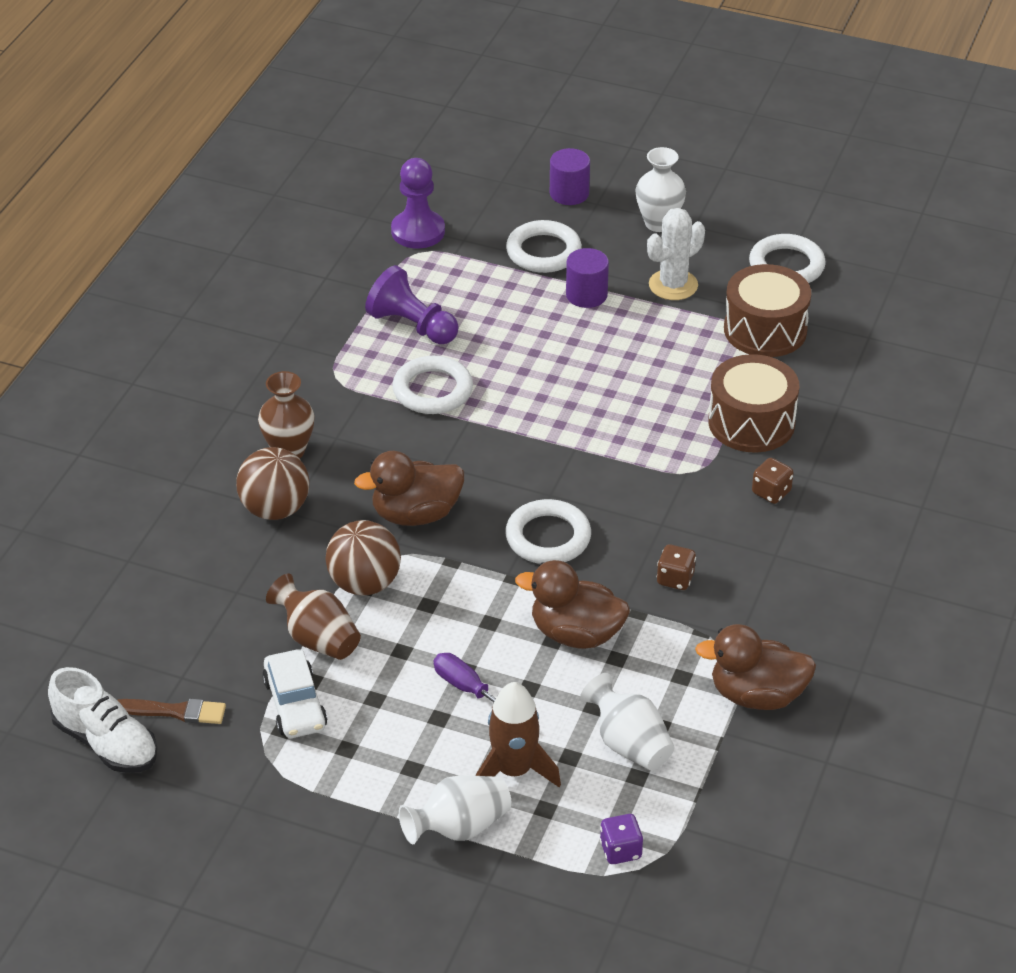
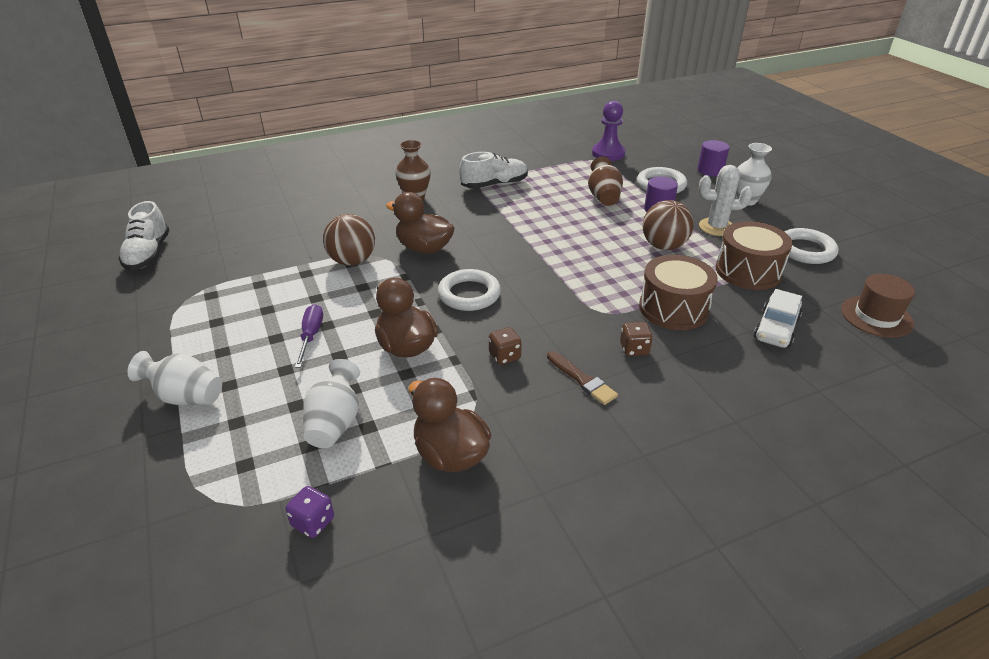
camera: 45 degrees right, 5 degrees down
brown brush [117,698,226,724] -> brown brush moved to [547,351,618,405]
brown ball [236,447,309,520] -> brown ball moved to [643,200,693,250]
white car [262,650,327,738] -> white car moved to [754,289,802,348]
brown vase [266,573,361,660] -> brown vase moved to [588,157,623,206]
purple pawn [365,265,459,344] -> none
white ring [392,356,473,414] -> none
brown rocket [475,682,561,788] -> none
purple dice [600,814,643,864] -> purple dice moved to [285,486,334,538]
none -> white shoe [459,152,528,189]
none -> brown hat [841,274,915,338]

